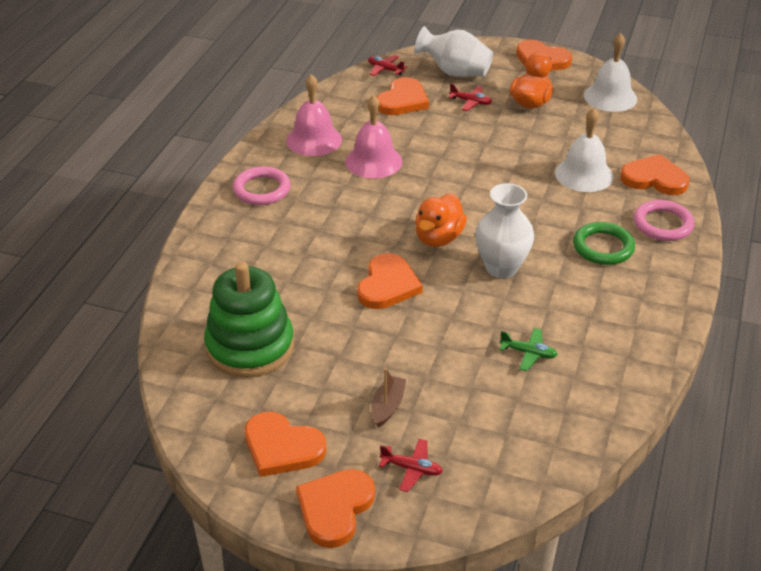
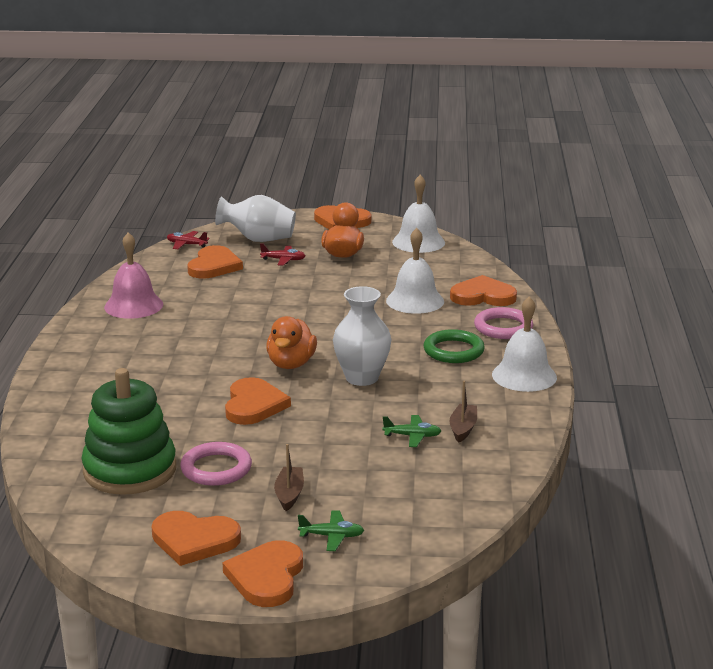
camera: 15 degrees left, 15 degrees down
pink ring [233,166,291,205] -> pink ring moved to [180,442,252,486]
pink bell [345,95,402,179] -> none
red plane [379,439,443,492] -> green plane [298,510,364,551]
none -> brown boat [449,381,477,443]
none -> white bell [492,297,557,392]

